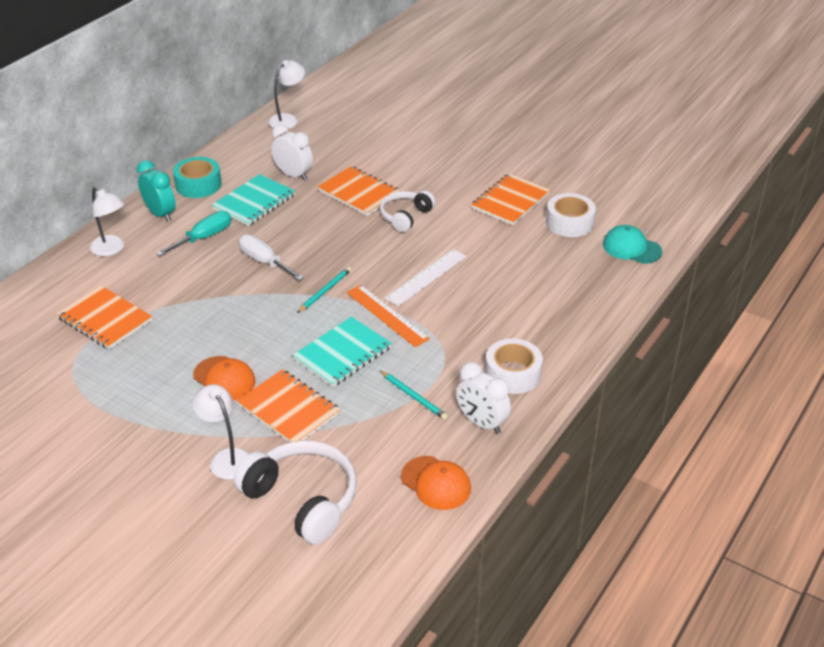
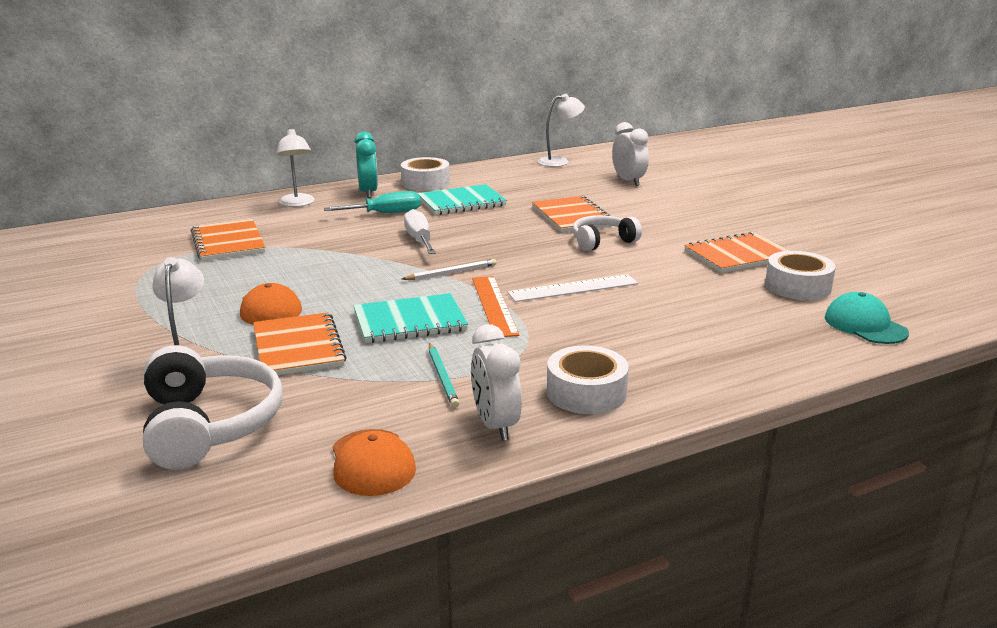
camera: 30 degrees right, 15 degrees down
turquoise tape [173,157,221,198] -> white tape [401,157,450,191]
white clock [271,124,313,181] -> white clock moved to [612,122,649,186]
turquoise pencil [297,267,351,313] -> white pencil [402,259,496,280]

